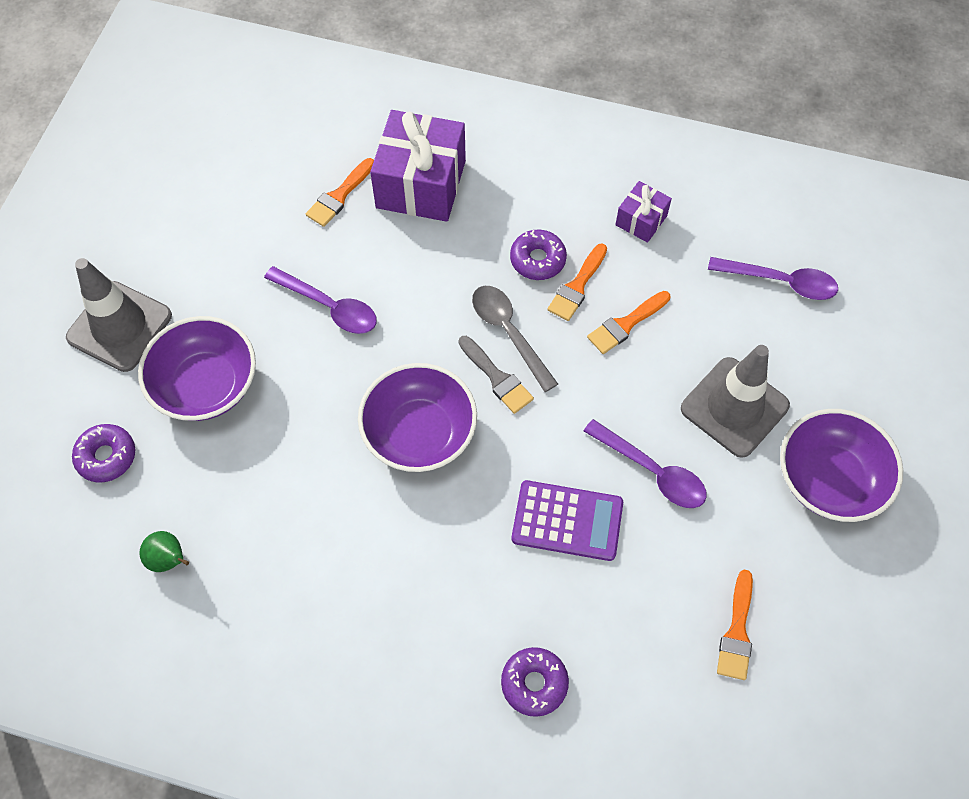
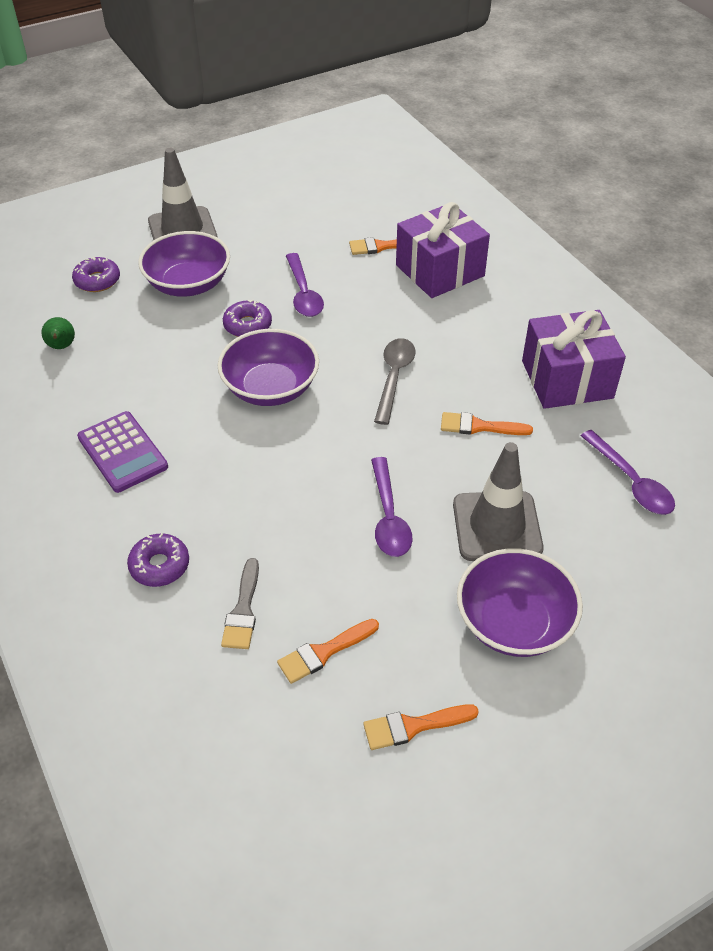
camera: 45 degrees right, 15 degrees down
grey brush [458,336,534,414] -> grey brush moved to [221,558,259,649]
purple donut [510,230,567,280] -> purple donut moved to [223,300,272,337]
purple calculator [512,480,623,561] -> purple calculator moved to [77,411,168,493]
orange brush [547,244,607,321] -> orange brush moved to [363,704,479,750]
purple gift [615,181,672,243] -> purple gift [522,310,626,409], size x2.00

